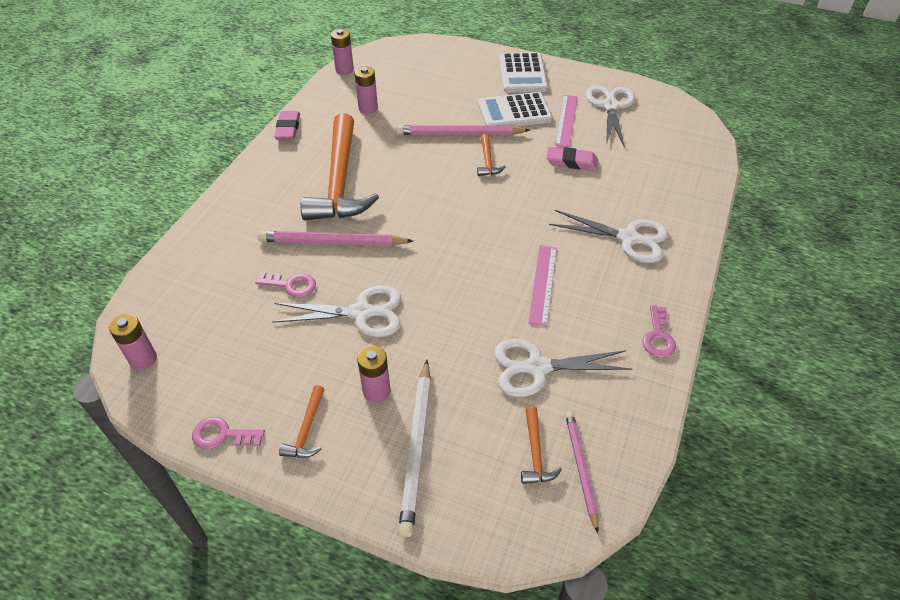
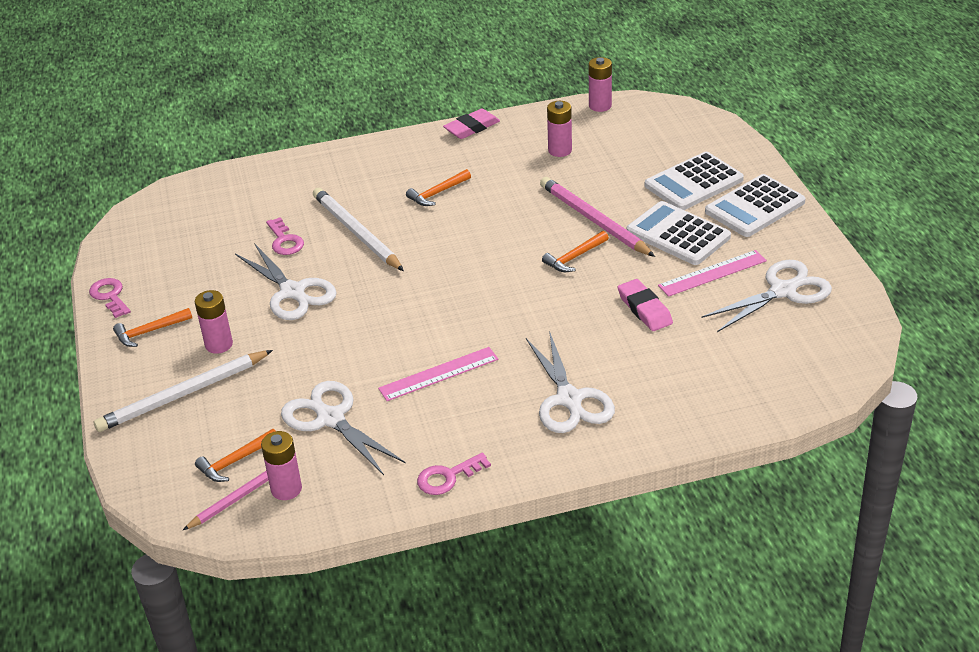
camera: 55 degrees right, 10 degrees down
pink battery [109,314,157,370] -> pink battery moved to [261,431,302,500]
pink pencil [258,231,413,246] -> white pencil [313,188,404,271]
orange hammer [301,113,379,220] -> orange hammer [406,169,471,206], size x0.41
none -> white calculator [645,152,744,210]

